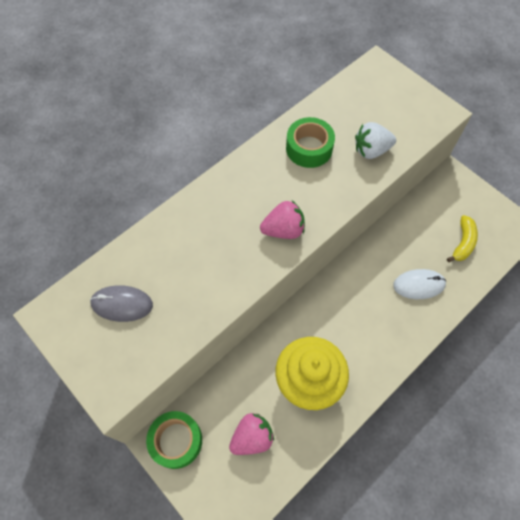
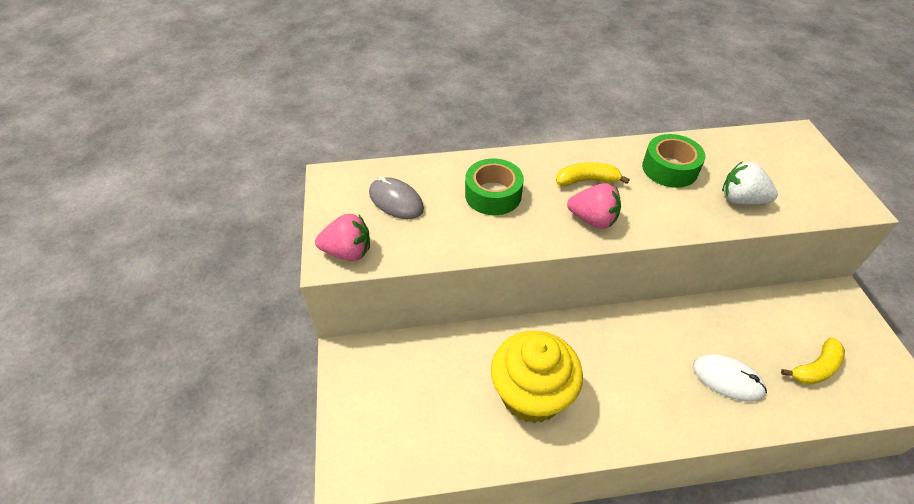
camera: 35 degrees right, 15 degrees down
green tape [146,411,202,469] -> green tape moved to [465,159,524,215]
pink strawberry [229,413,274,455] -> pink strawberry moved to [315,214,370,261]
none -> yellow banana [556,162,630,186]

